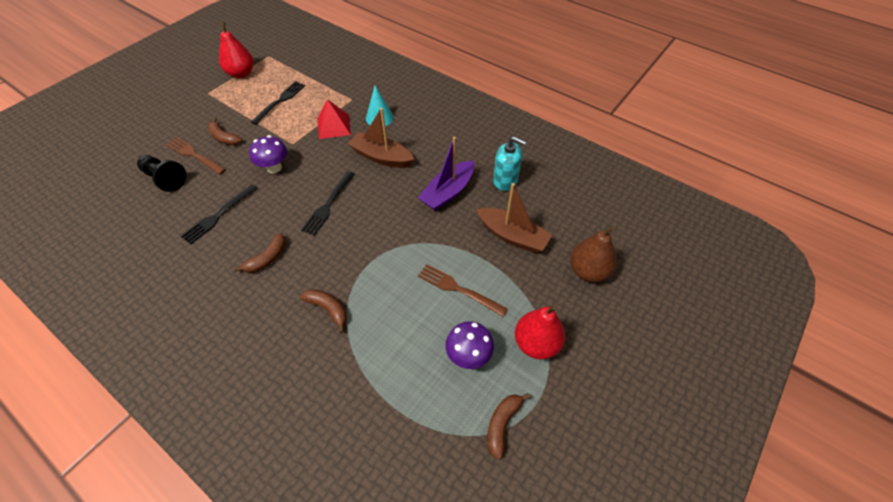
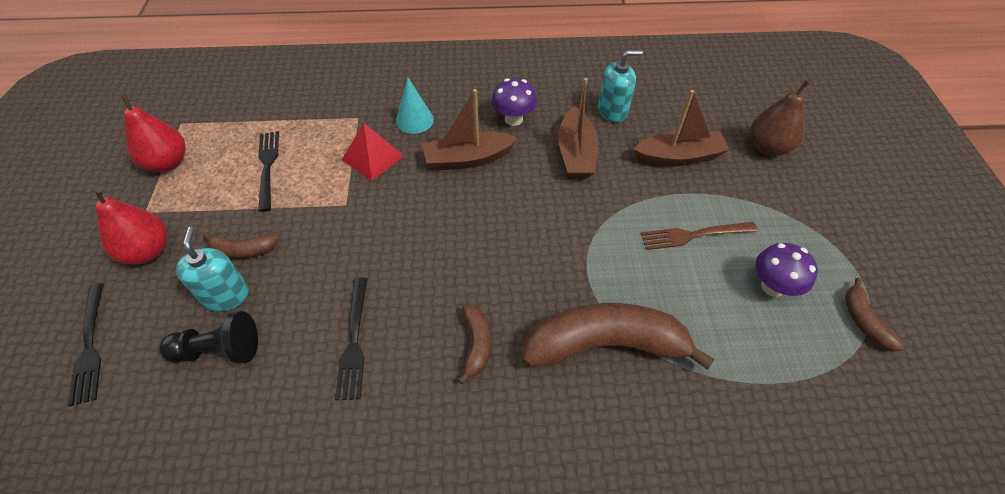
camera: 40 degrees left, 0 degrees up
brown fork [166,137,226,174] -> turquoise soap dispenser [176,227,249,311]
purple mushroom [249,135,287,173] -> purple mushroom moved to [491,78,537,126]
brown banana [300,289,347,333] -> brown banana [523,303,714,370], size x2.15
black fork [301,171,355,236] -> black fork moved to [68,283,104,407]
purple boat [418,137,474,211] -> brown boat [558,78,598,178]
red pear [515,305,565,359] -> red pear moved to [95,188,167,265]

